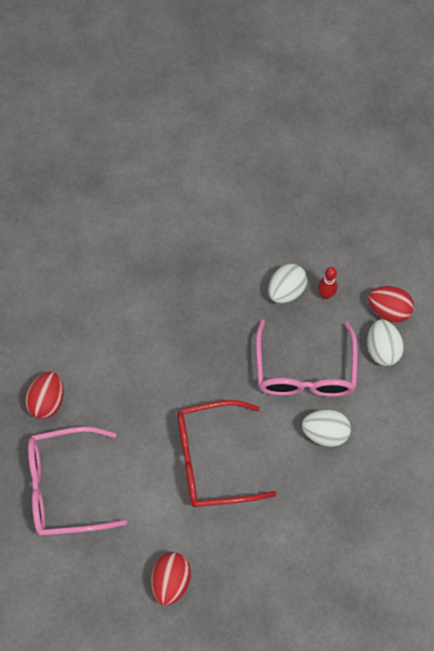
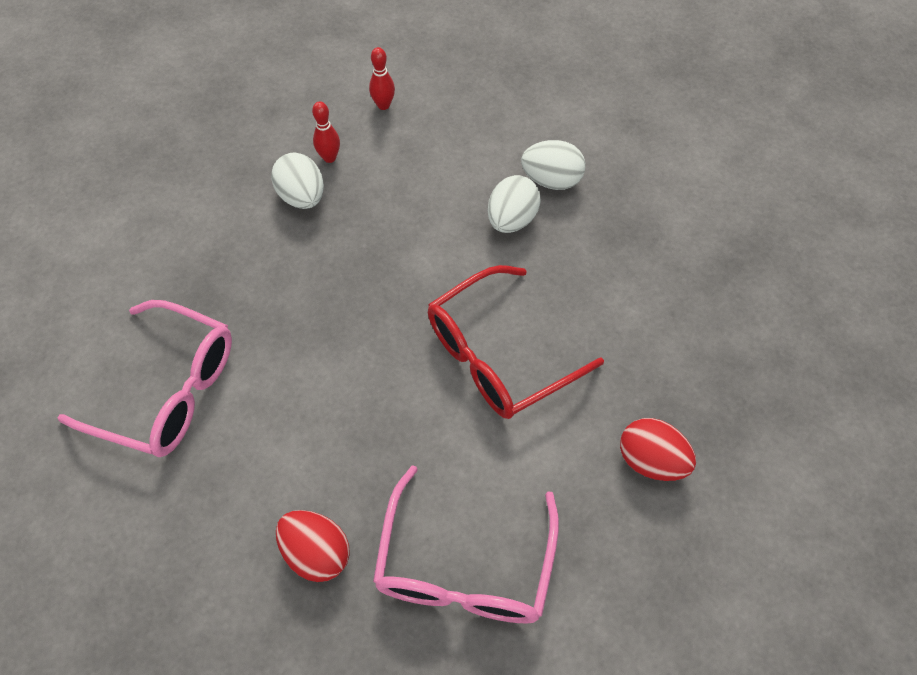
camera: 70 degrees left, 5 degrees down
red glasses [177,400,276,507] -> red glasses turned 45 degrees clockwise [428,265,604,419]
pink glasses [256,319,358,397] -> pink glasses moved to [57,300,232,457]
white egg [367,319,404,366] -> white egg moved to [521,140,586,190]
red egg [368,286,414,323] -> red bowling pin [369,47,395,110]

